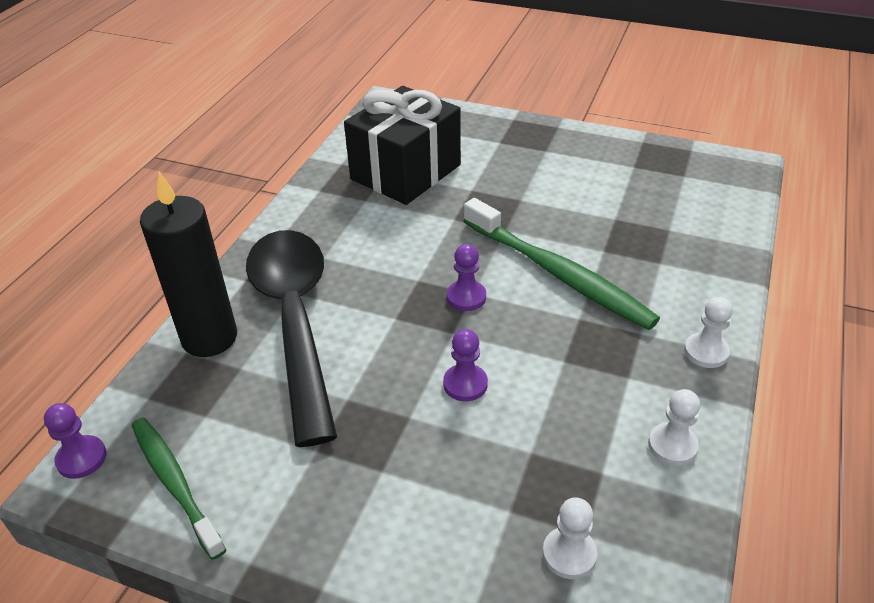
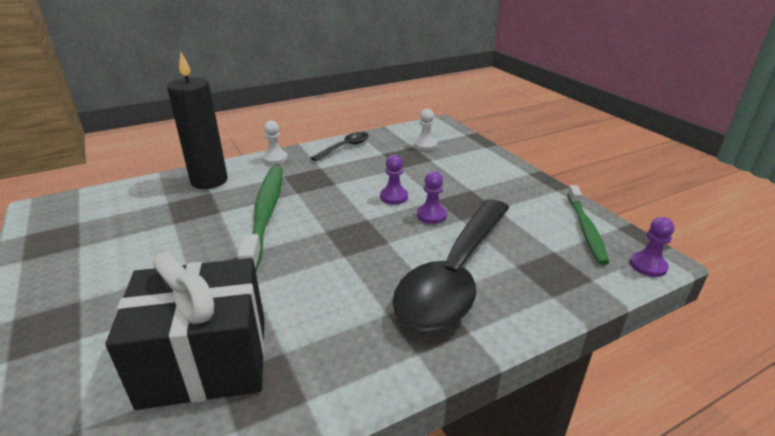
camera: 140 degrees left, 10 degrees down
black candle [140,172,237,357] -> black candle moved to [167,52,228,189]
purple pawn [447,244,486,311] -> purple pawn moved to [417,171,447,224]
white pawn [648,389,700,466] -> black spoon [311,132,369,161]

